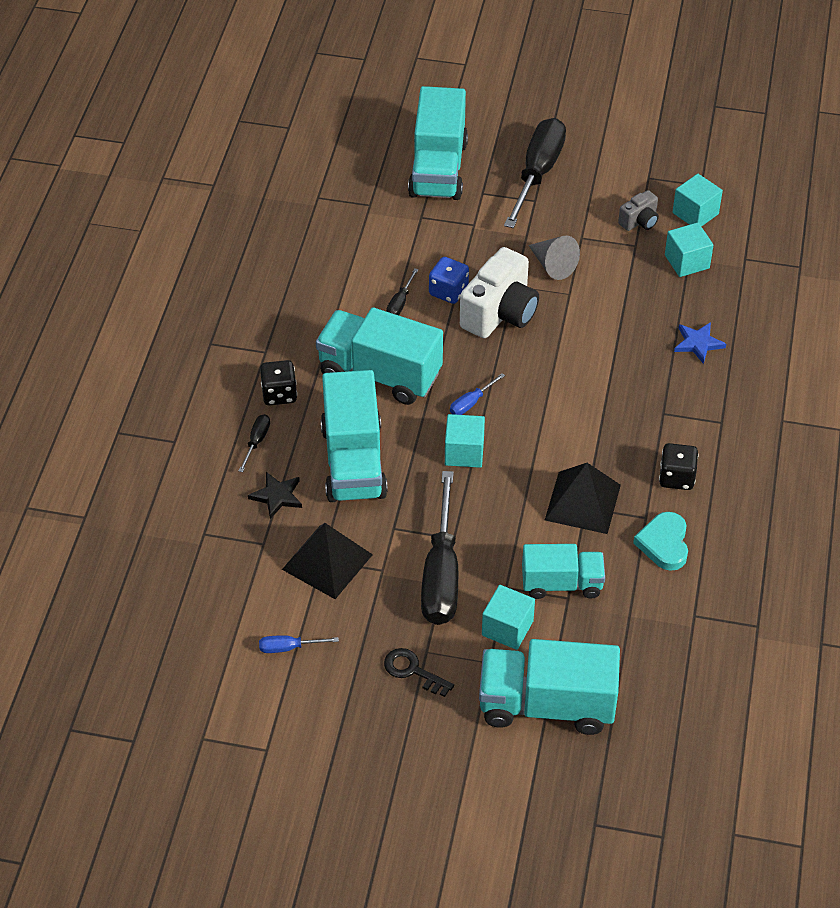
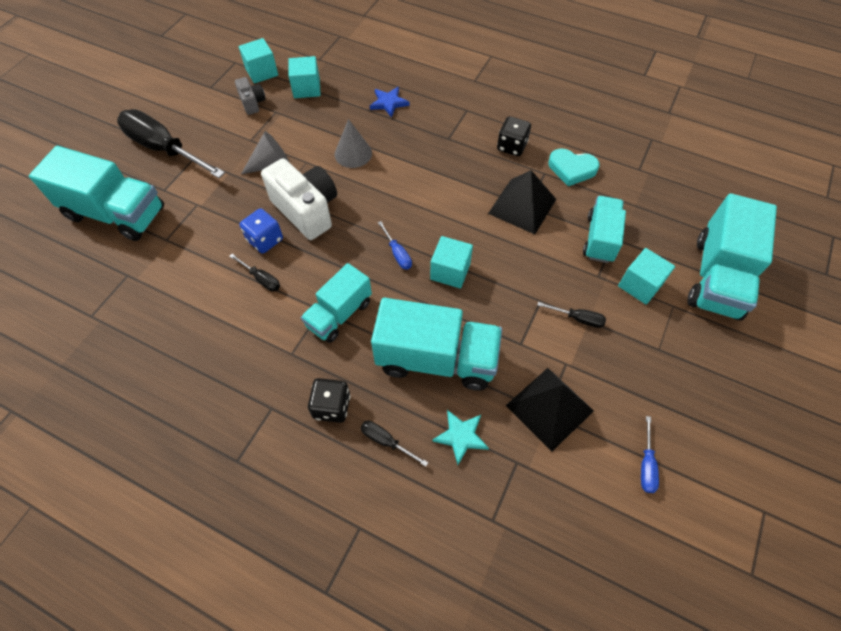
camera: 75 degrees left, 10 degrees up
black star [248,472,302,519] -> turquoise star [432,410,489,465]
turquoise truck [316,308,443,405] -> turquoise truck [301,263,372,343], size x0.63
black key [384,648,454,697] -> none
black screwdriver [421,471,458,625] -> black screwdriver [537,302,606,328], size x0.42
none -> grey cone [335,119,372,168]

